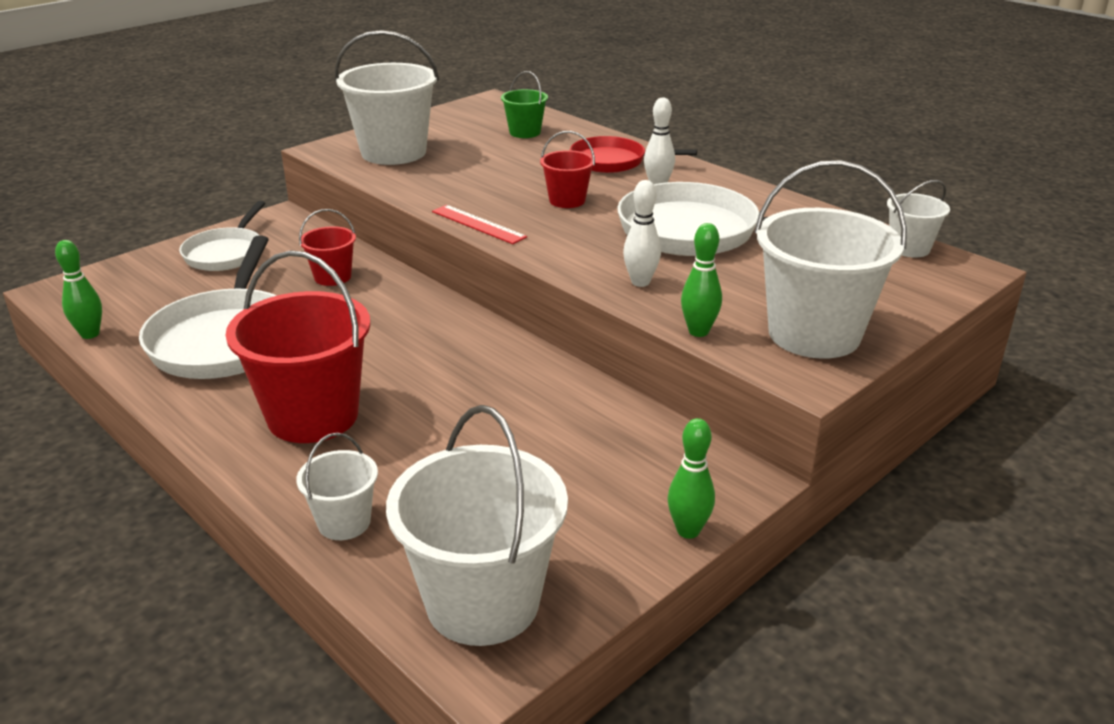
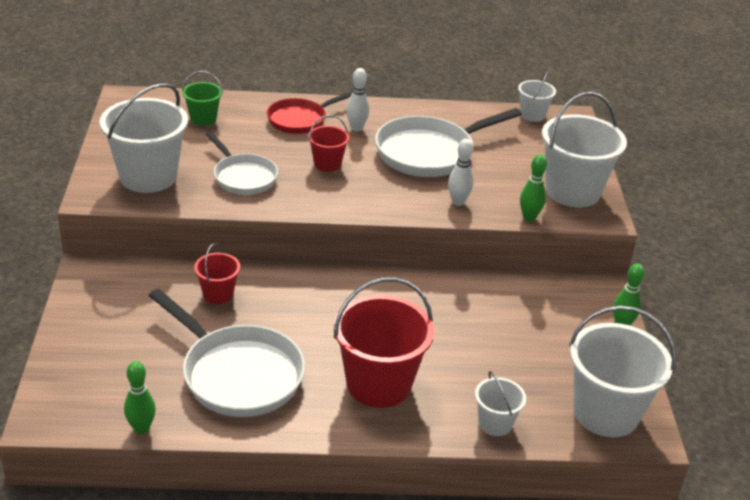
camera: 50 degrees left, 5 degrees up
white pan [179,201,265,271] -> white pan moved to [206,132,278,195]
red ruler [432,205,527,244] -> none

